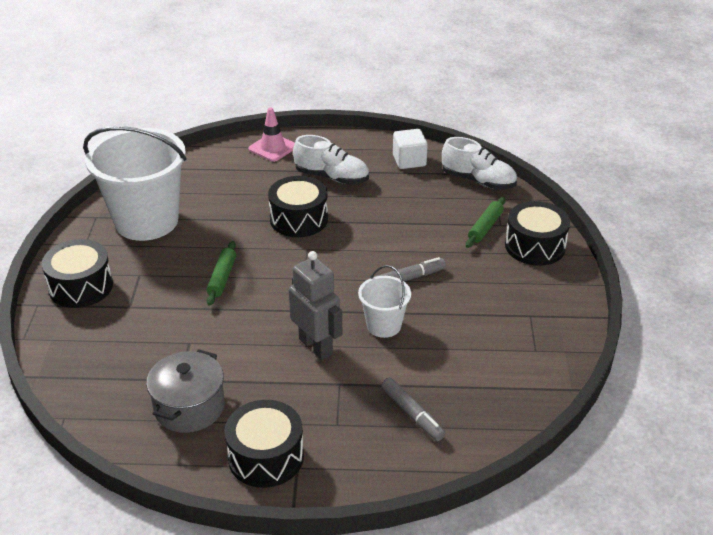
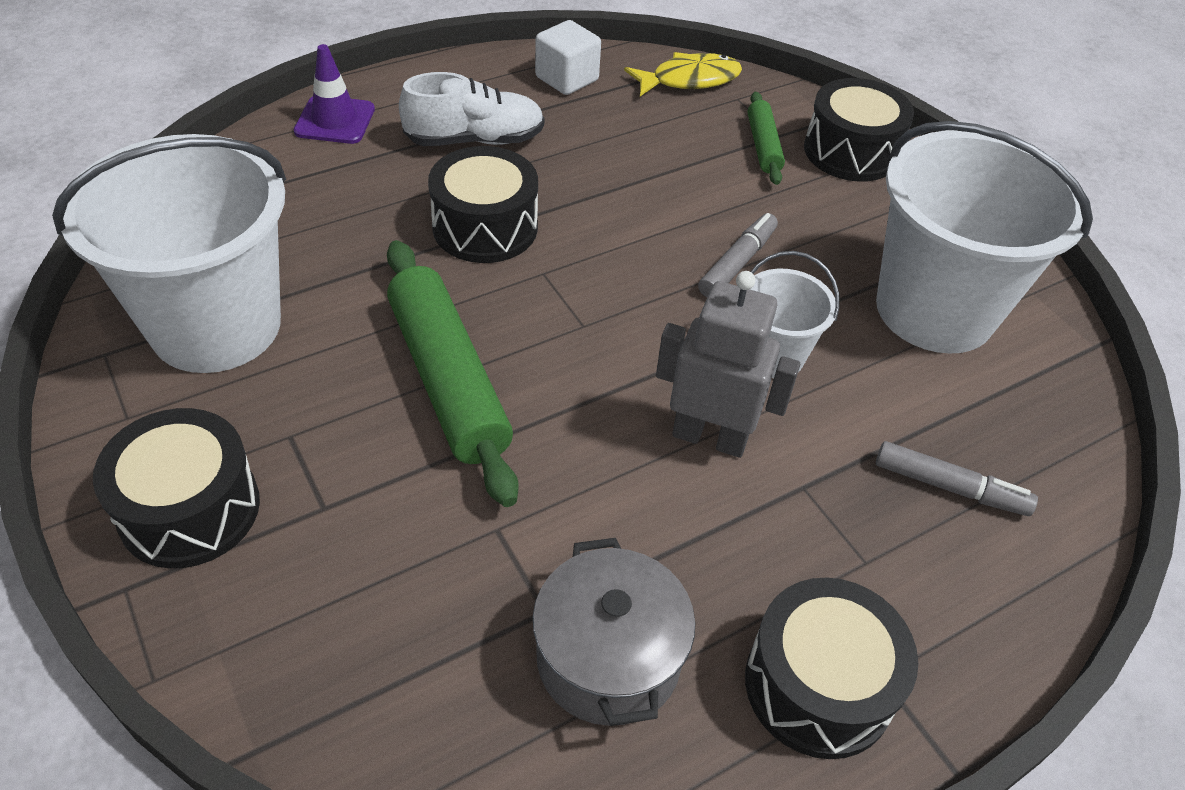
camera: 35 degrees left, 10 degrees up
green rolling pin [206,241,236,306] -> green rolling pin [387,240,519,507], size x1.92
pink traffic cone [249,108,295,162] -> purple traffic cone [294,44,375,144]
white shoe [442,137,517,190] -> yellow fish [624,52,742,96]
none -> white bucket [876,121,1093,354]

